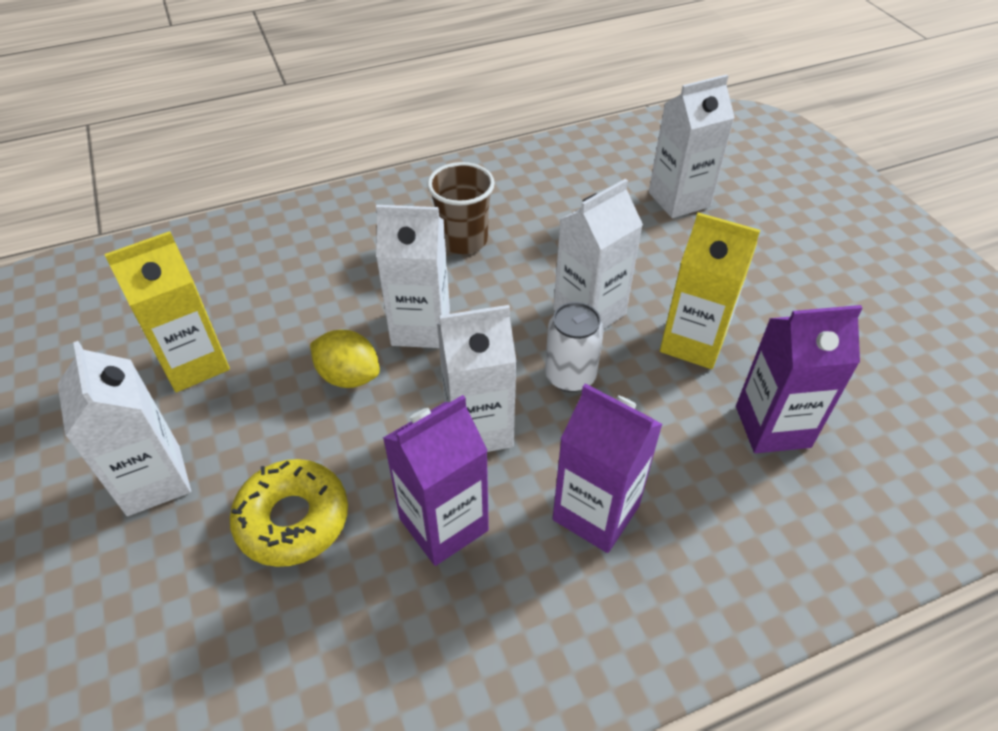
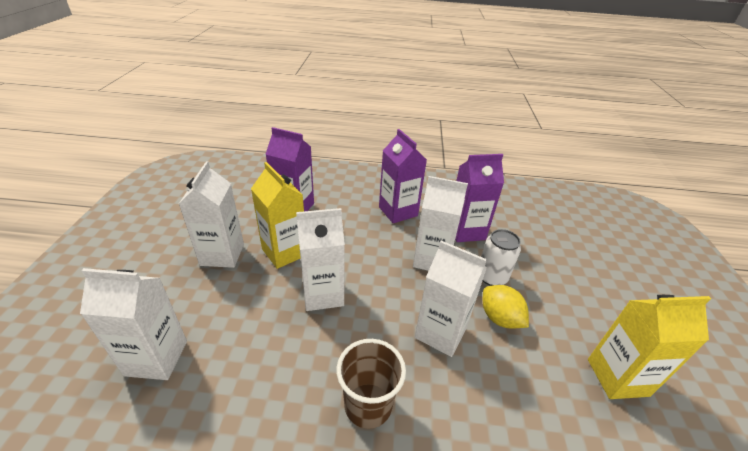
camera: 155 degrees left, 10 degrees down
white carton [58,341,191,516] -> white carton moved to [179,162,244,268]
yellow donut [229,459,348,567] -> none
white can [545,302,604,392] -> white can moved to [481,229,521,286]

